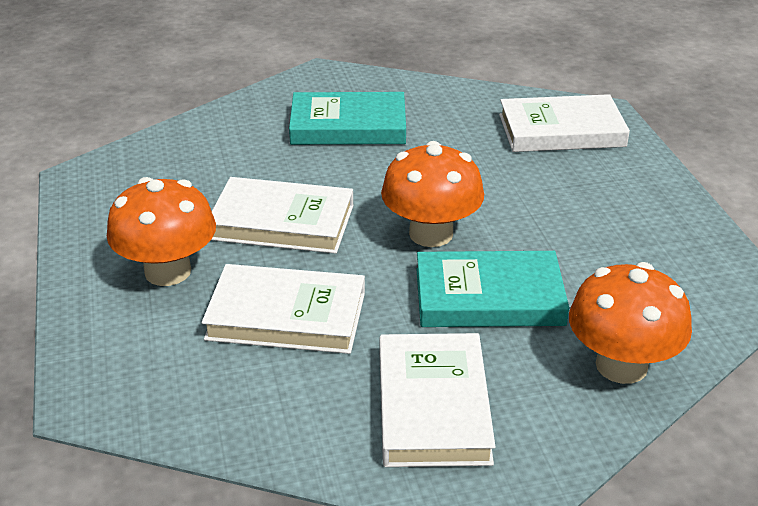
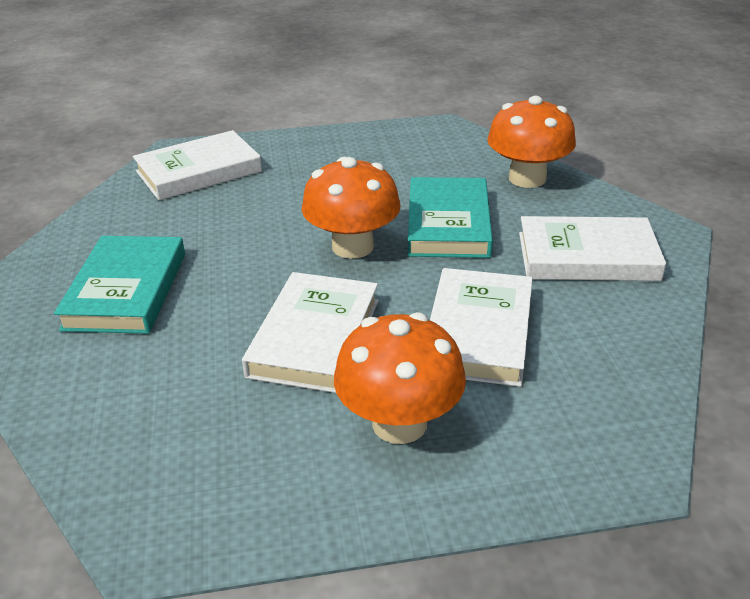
camera: 85 degrees left, 0 degrees up
white book [499,94,630,152] -> white book turned 60 degrees clockwise [133,130,262,200]

